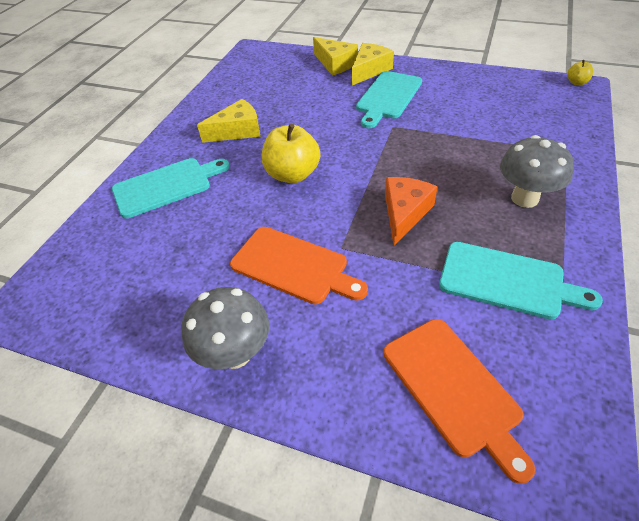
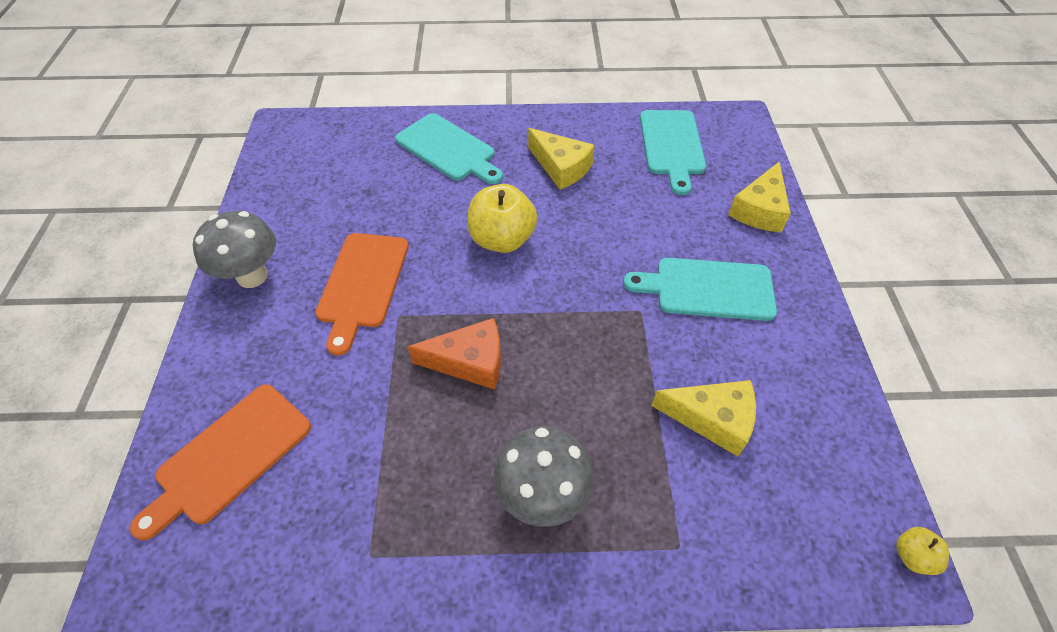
camera: 65 degrees right, 5 degrees up
yellow cheese [352,43,394,85] -> yellow cheese moved to [652,380,756,457]
turquoise cutting board [439,242,603,320] -> turquoise cutting board moved to [640,110,706,195]

